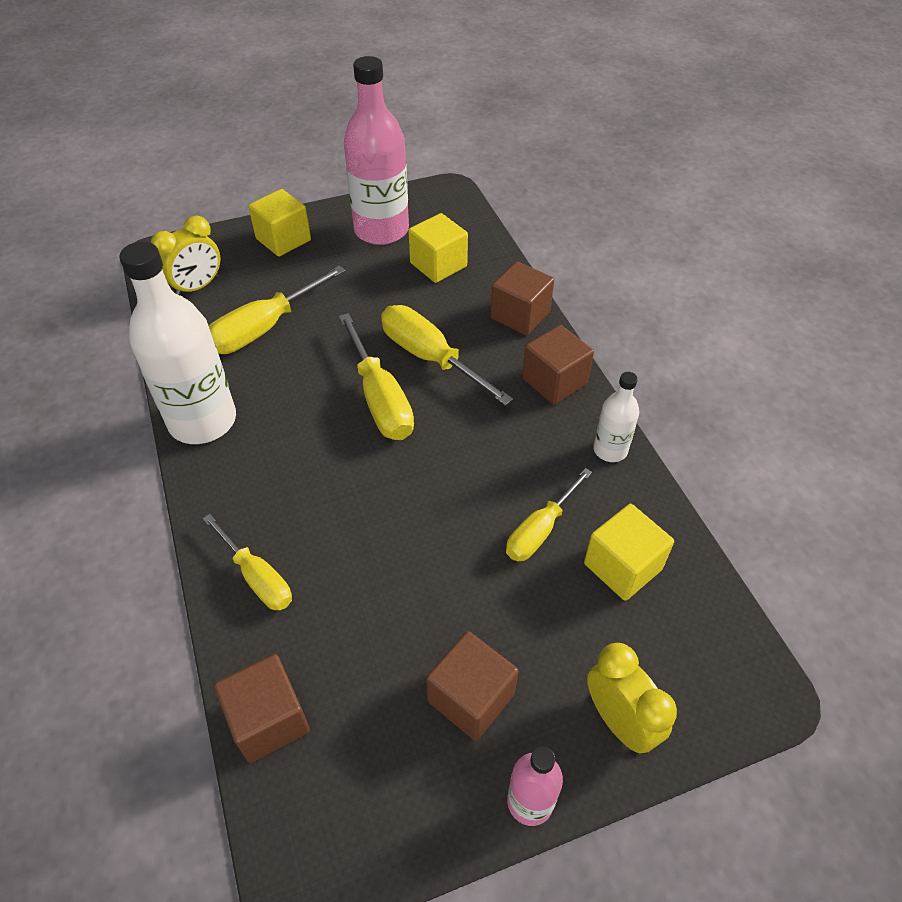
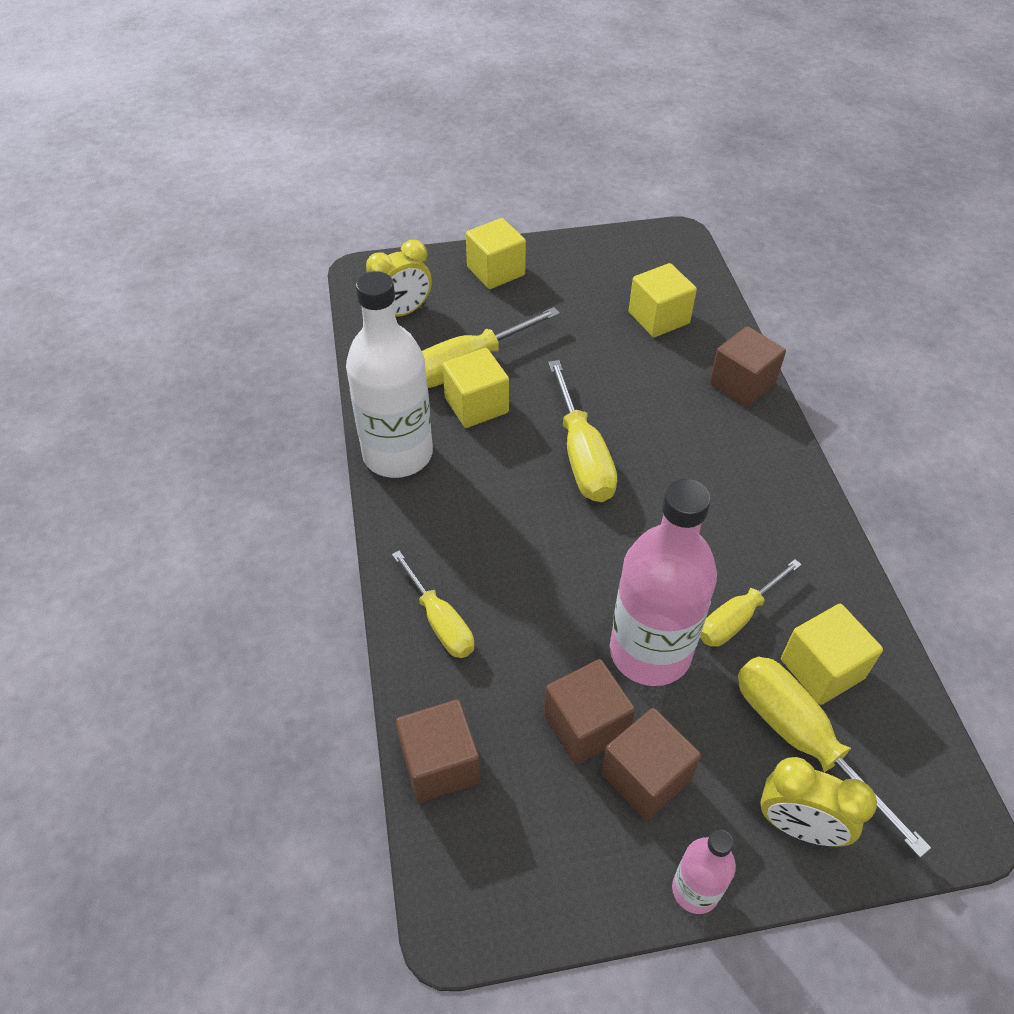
camera: 10 degrees right, 0 degrees up
pink bottle [344,56,409,245] -> pink bottle moved to [610,479,717,686]
yellow screwdriver [381,305,513,406] -> yellow screwdriver moved to [738,657,931,858]
brown cube [522,325,594,405] -> brown cube moved to [544,659,635,764]
yellow clock [587,643,677,753] -> yellow clock turned 135 degrees clockwise [760,757,877,847]
white bottle [593,372,639,462] -> none
none -> yellow cube [442,348,509,428]

